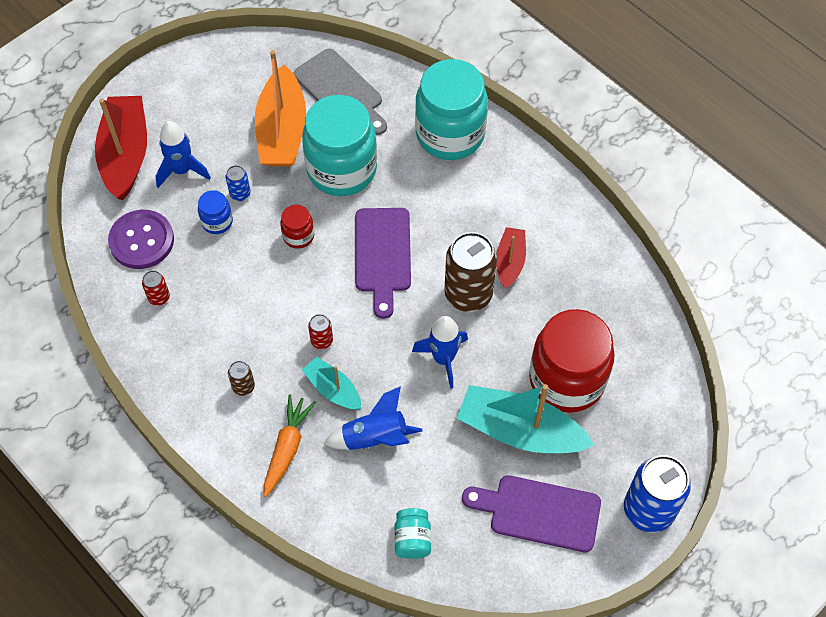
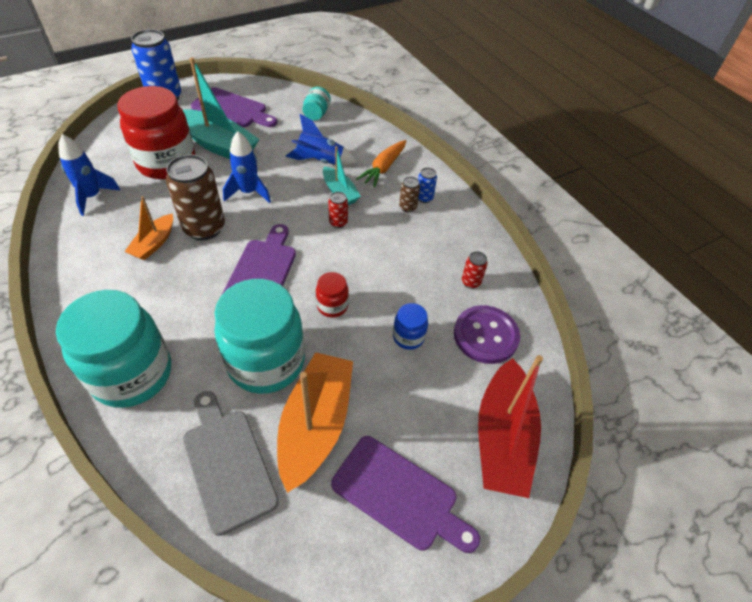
camera: 170 degrees left, 10 degrees down
blue rocket [156,121,211,188] -> blue rocket moved to [58,134,120,216]
blue can [226,165,250,201] -> blue can moved to [418,168,437,203]
red boat [496,227,526,288] -> orange boat [124,196,173,260]
none -> purple cutting board [331,436,480,553]

